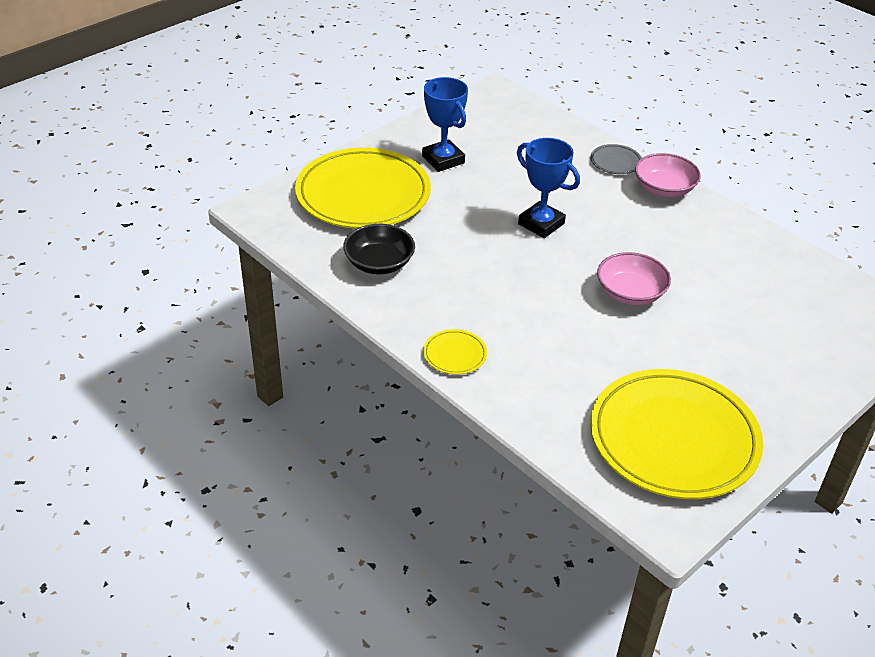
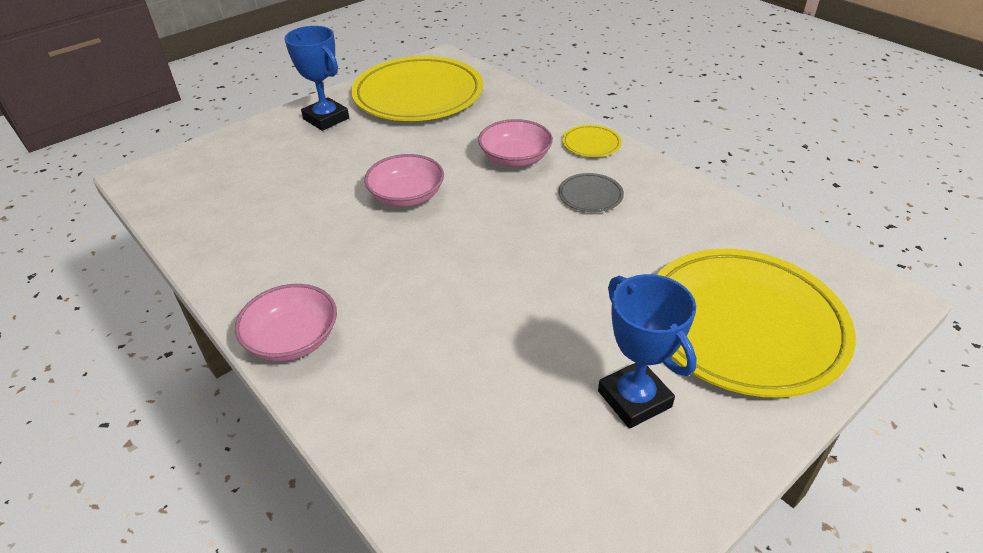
camera: 175 degrees left, 0 degrees up
black bowl [343,224,415,274] -> none
blue trophy [517,138,580,238] -> blue trophy moved to [284,26,349,131]
grey plate [590,144,642,174] -> grey plate moved to [559,173,624,212]
none -> pink bowl [478,119,553,167]

